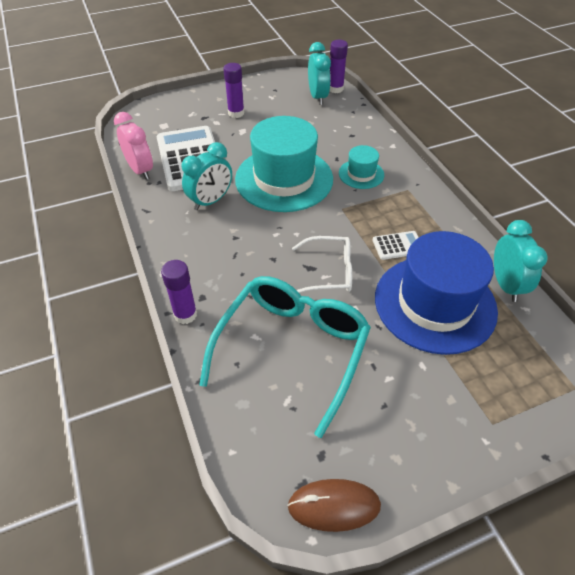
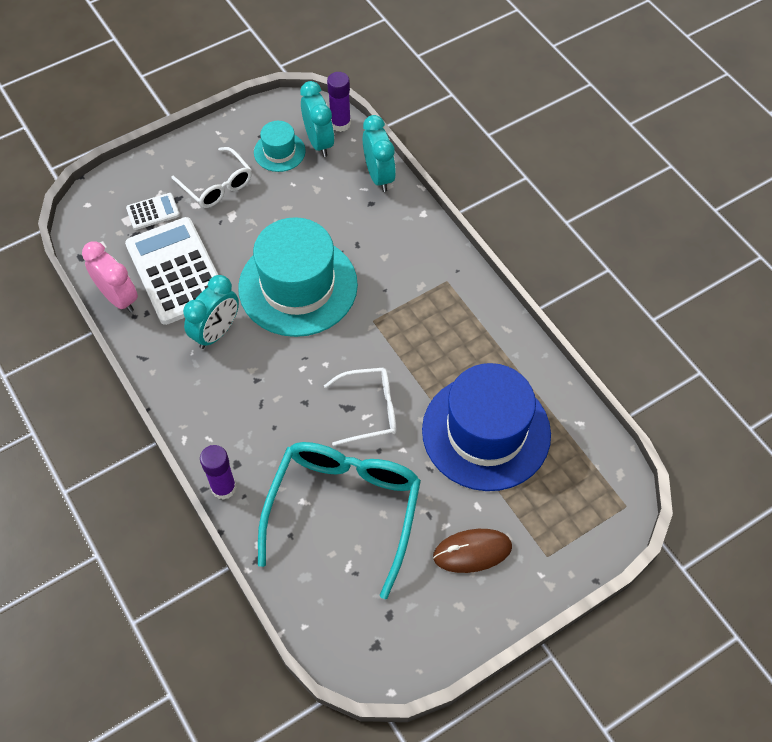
camera: 10 degrees left, 10 degrees up
purple glue stick [223,63,244,118] -> white glasses [171,147,252,208]
brown mouse [287,479,381,532] -> brown mouse moved to [433,529,512,573]
turquoise hat [339,145,384,189] -> turquoise hat moved to [254,121,306,172]
white calculator [372,231,419,260] -> white calculator moved to [126,193,180,230]
turquoise clock [494,220,547,302] -> turquoise clock moved to [363,115,396,192]

